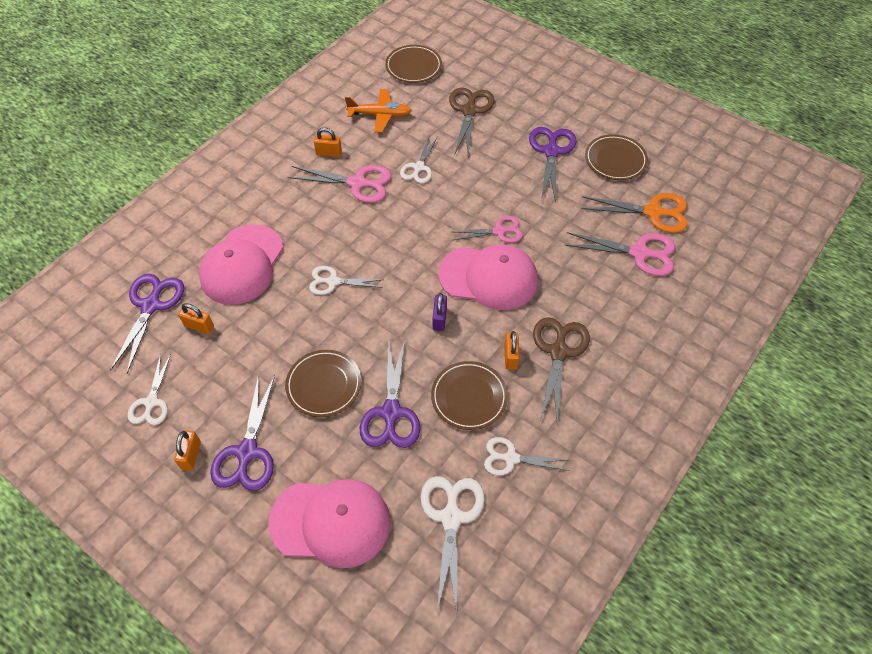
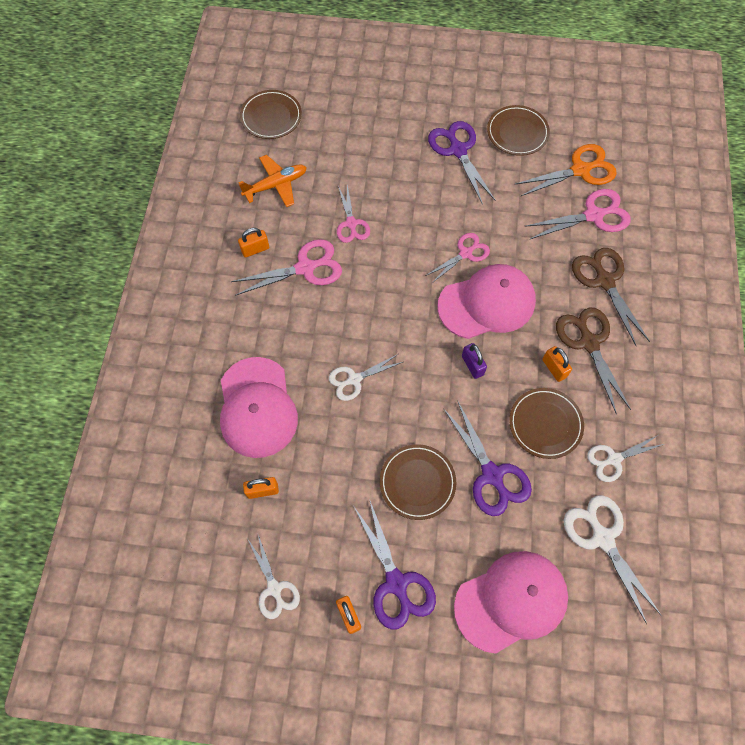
camera: 30 degrees left, 10 degrees up
purple scissors [110,274,184,373] -> none
white scissors [400,137,438,184] -> pink scissors [337,185,370,243]
brown scissors [449,88,495,156] -> brown scissors moved to [572,248,650,346]

